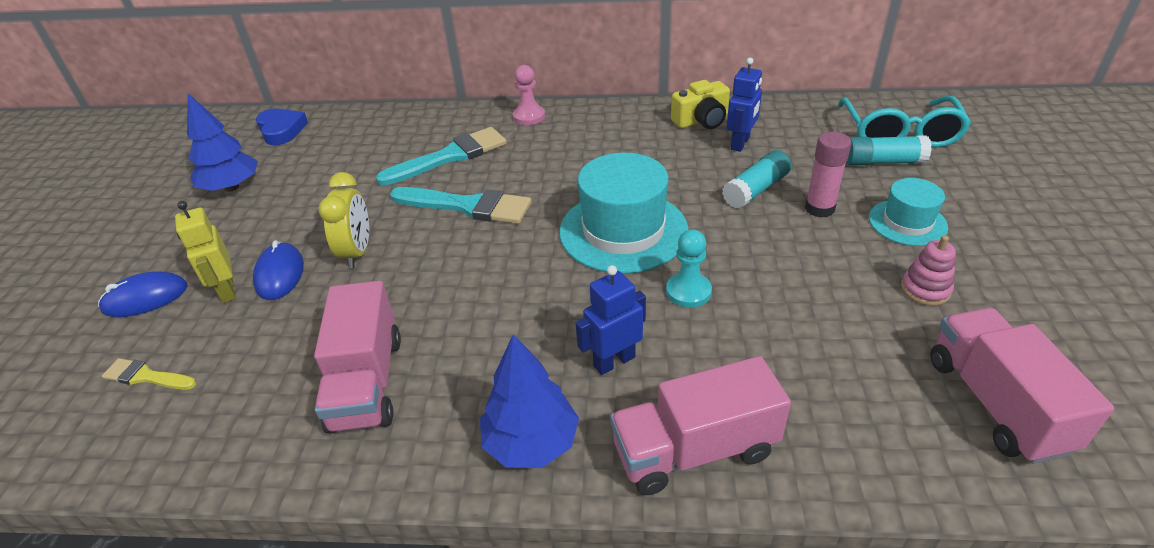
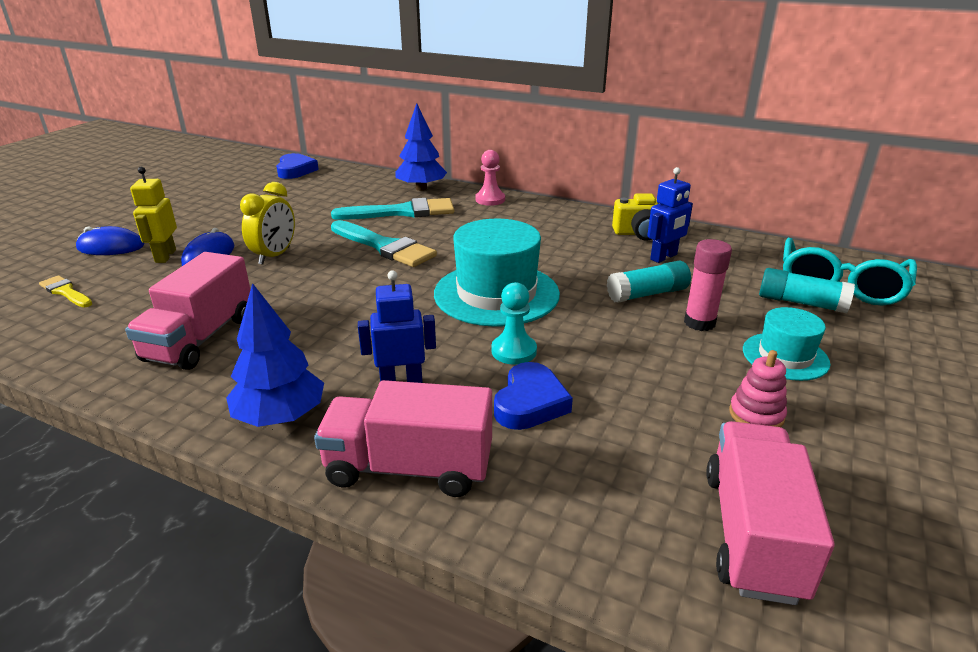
camera: 20 degrees right, 10 degrees down
blue tree [187,93,258,192] -> blue tree moved to [395,103,447,191]
none -> blue heart [494,362,573,430]

